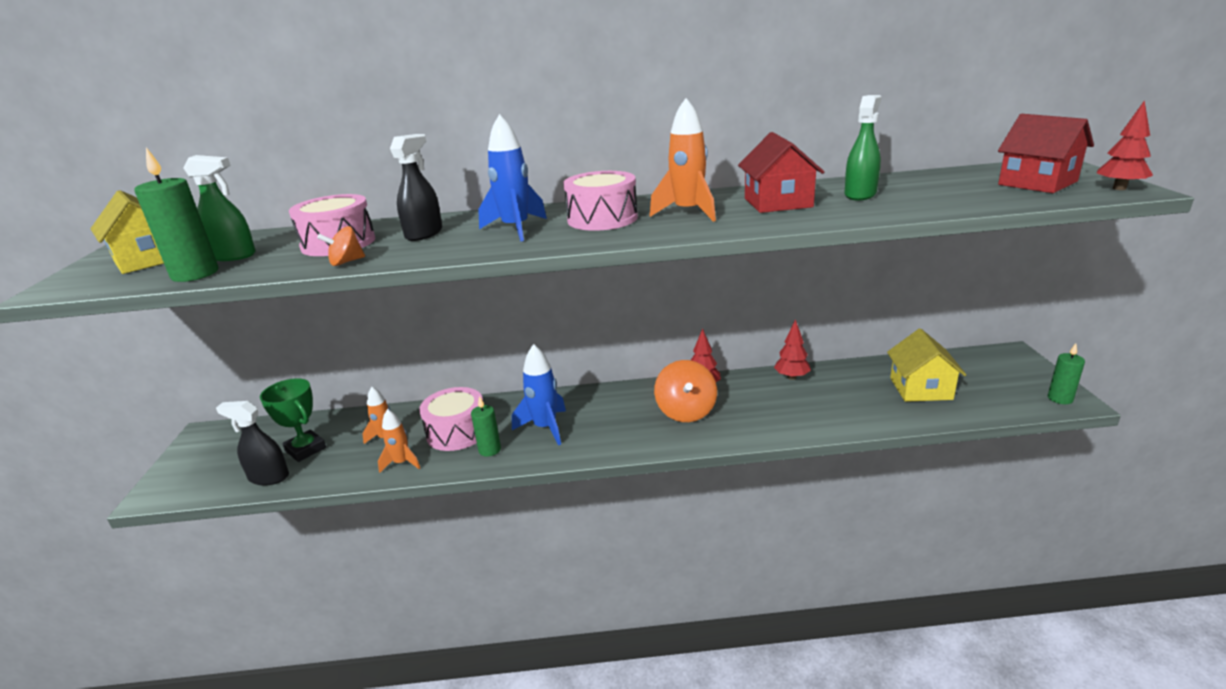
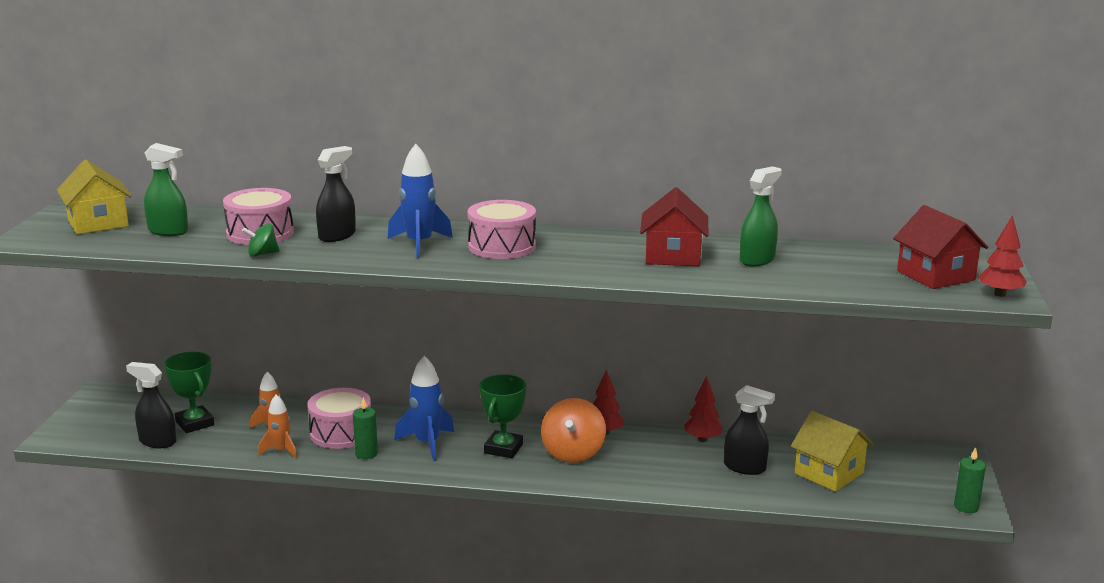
camera: 10 degrees right, 5 degrees down
green candle [134,148,219,282] -> none
orange spinning top [317,226,365,266] -> green spinning top [242,223,279,257]
orange rocket [649,98,716,222] -> none
yellow house [887,328,966,402] -> yellow house turned 60 degrees counterclockwise [791,411,873,492]
none -> green trophy [480,374,526,458]
none -> black spray bottle [724,385,775,475]

